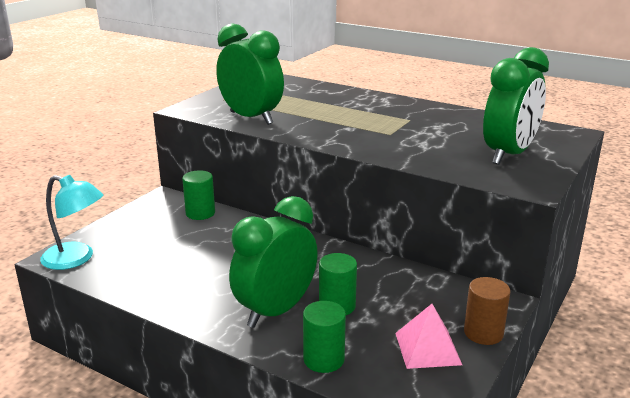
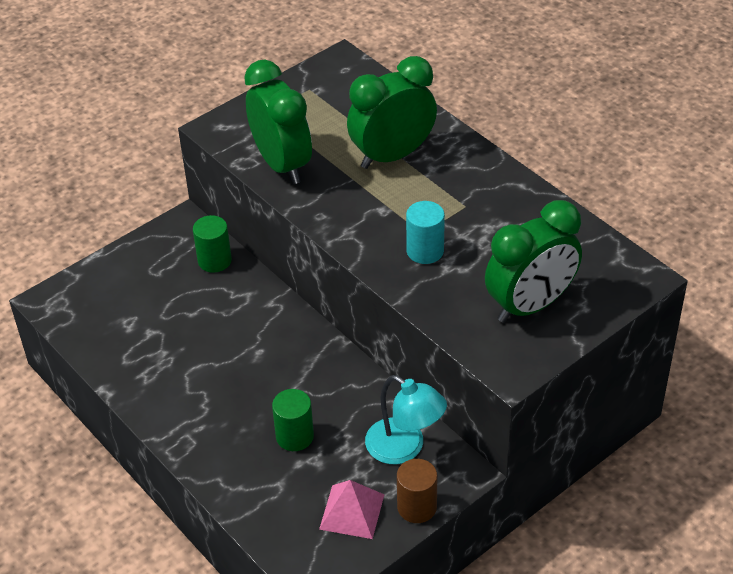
camera: 20 degrees right, 20 degrees up
turquoise lamp [40,175,103,270] -> turquoise lamp moved to [365,375,447,464]
green clock [229,196,318,328] -> green clock moved to [347,56,437,169]
green cylinder [303,301,346,373] -> none
none -> turquoise cylinder [406,201,445,264]

